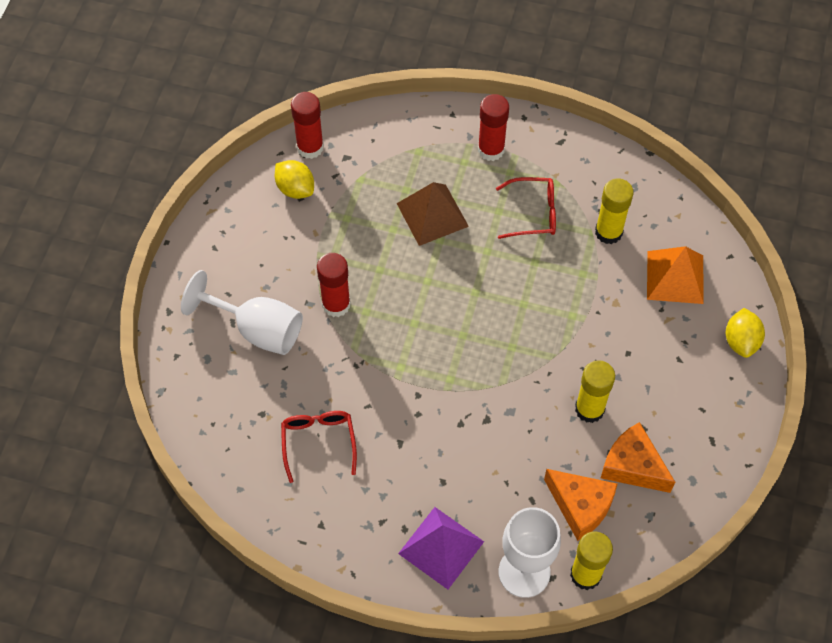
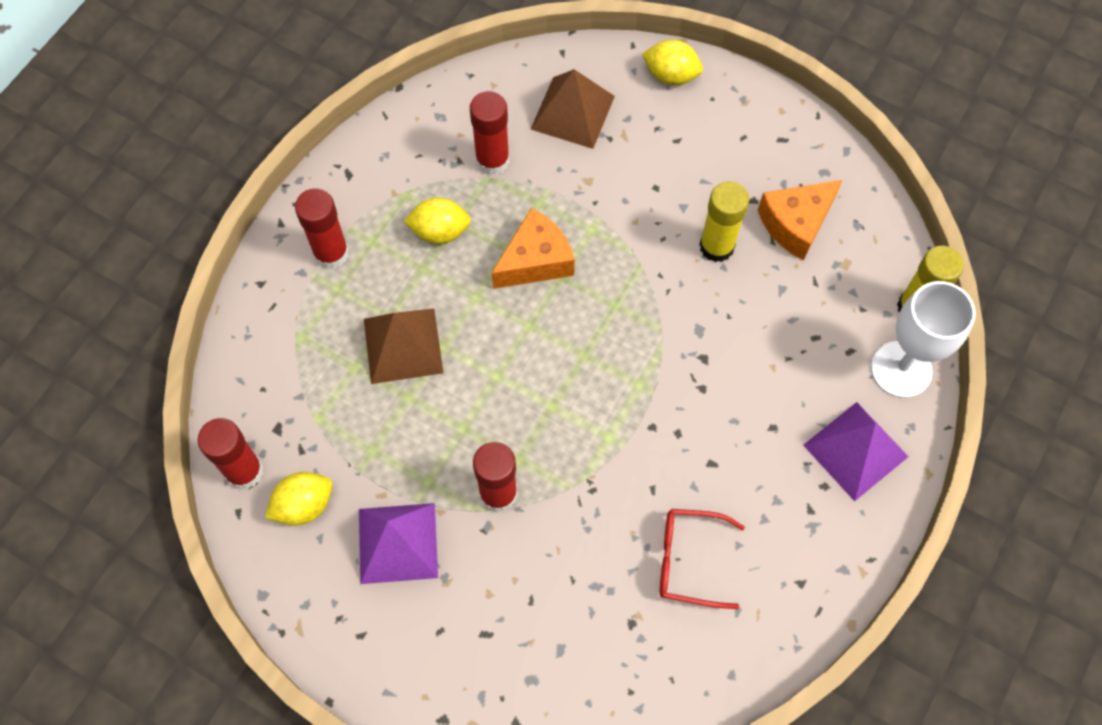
camera: 75 degrees left, 5 degrees up
white goblet [181,270,303,355] -> none
red glasses [496,177,556,239] -> yellow lemon [404,197,471,244]
orange cheese [544,469,617,541] -> orange cheese moved to [492,208,575,289]
yellow glue stick [595,178,634,244] -> red glue stick [470,91,510,175]
orange pyramid [647,246,704,304] -> brown pyramid [531,69,615,149]
none -> purple pyramid [359,503,438,584]

